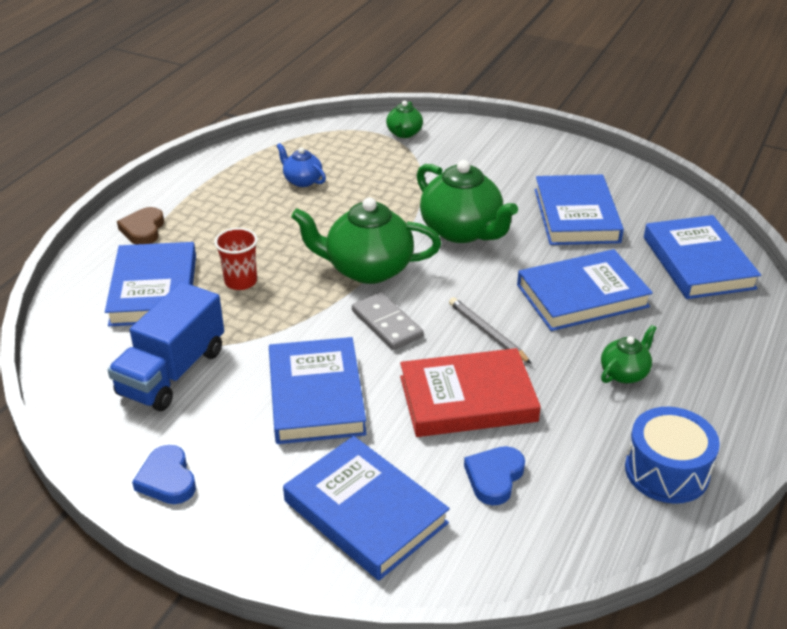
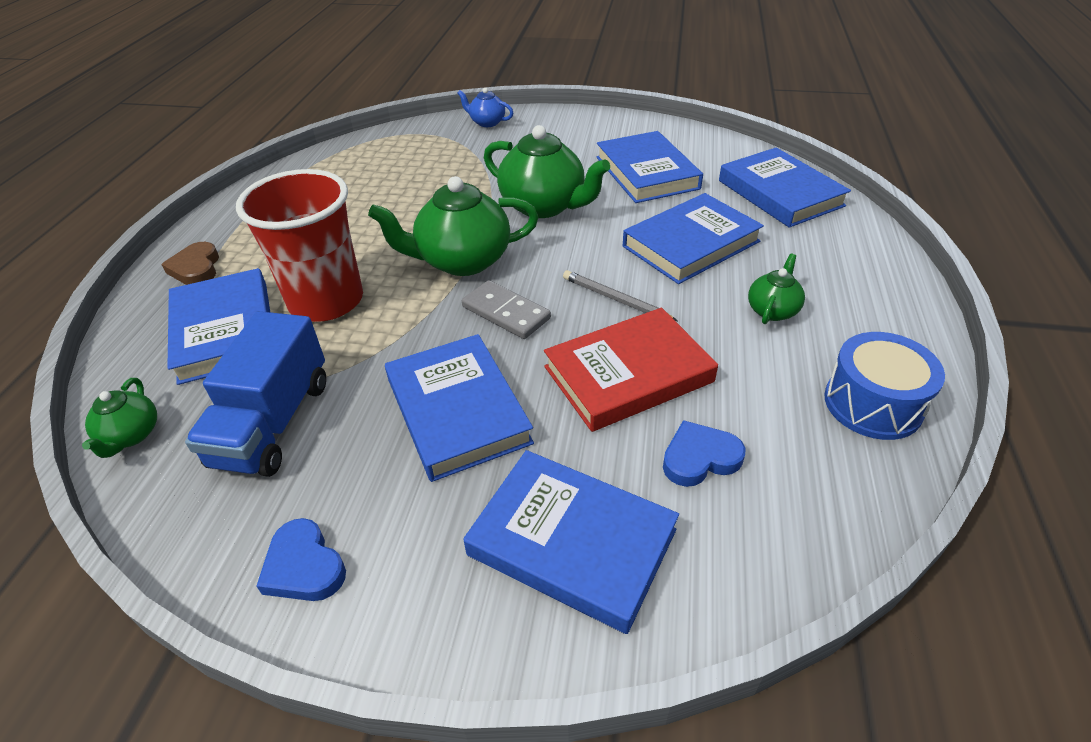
camera: 15 degrees left, 5 degrees up
red cup [214,228,258,290] -> red cup [236,169,363,322], size x2.02
blue teapot [277,143,326,187] -> blue teapot moved to [457,87,513,127]
green teapot [386,101,423,138] -> green teapot moved to [82,378,157,458]
blue heart [464,446,525,505] -> blue heart turned 60 degrees clockwise [663,420,746,487]

